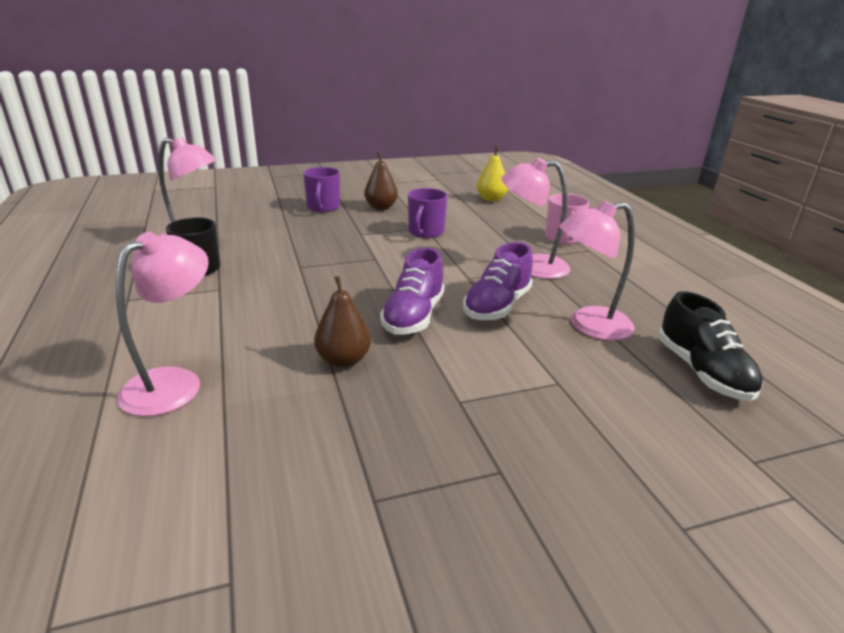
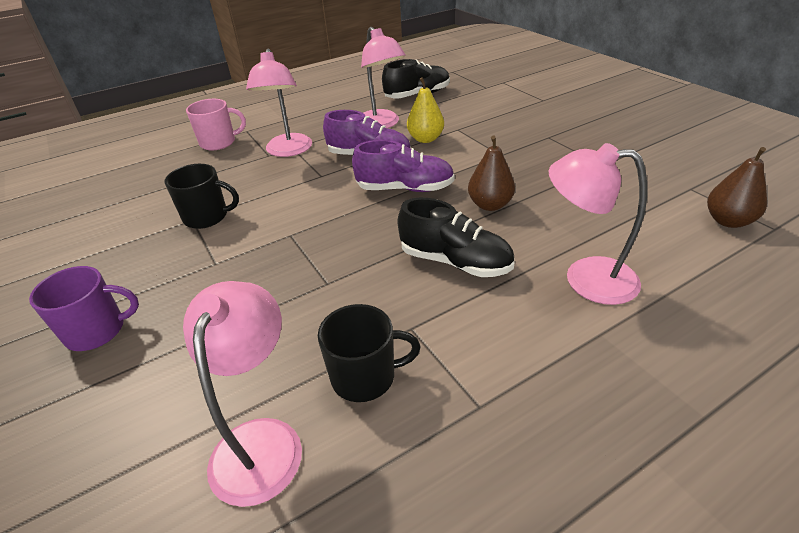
camera: 100 degrees left, 10 degrees up
brown pear [364,152,398,210] -> brown pear moved to [707,147,767,228]
purple mug [408,188,448,238] -> black mug [164,164,239,229]
yellow pear [477,146,508,202] -> yellow pear moved to [407,77,444,143]
none -> black shoe [398,198,514,277]

